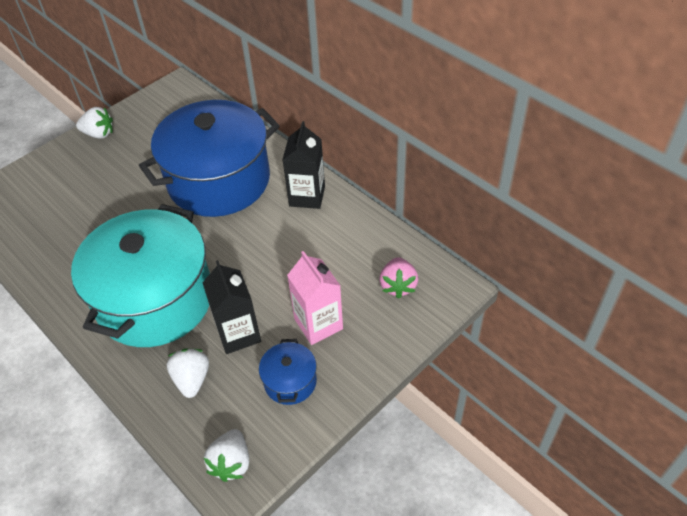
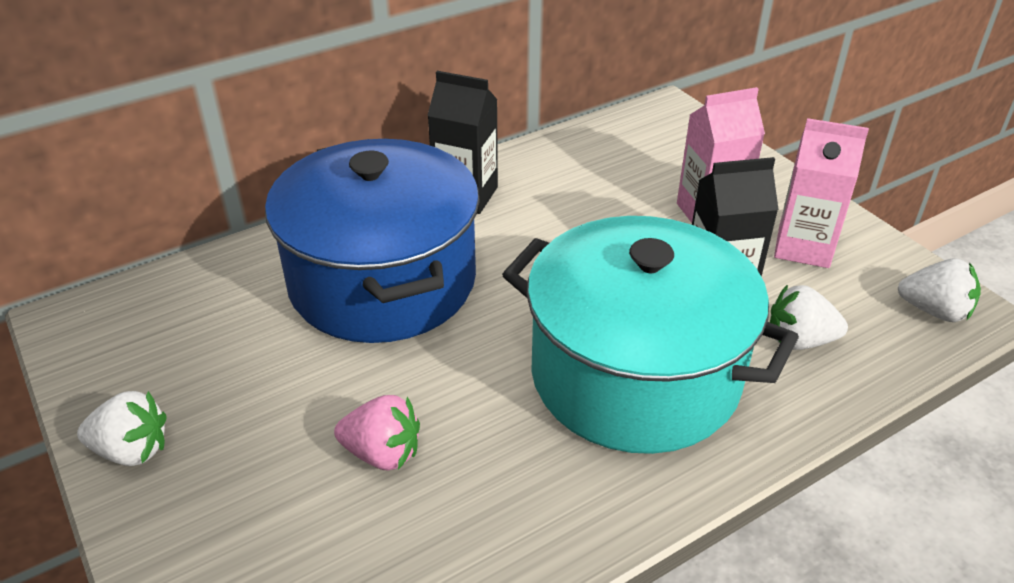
camera: 80 degrees left, 10 degrees down
white strawberry [76,107,113,139] -> white strawberry turned 75 degrees clockwise [77,391,167,466]
blue pot [259,339,317,405] -> pink carton [774,118,869,268]
pink strawberry [379,257,418,299] -> pink strawberry moved to [334,395,420,470]

